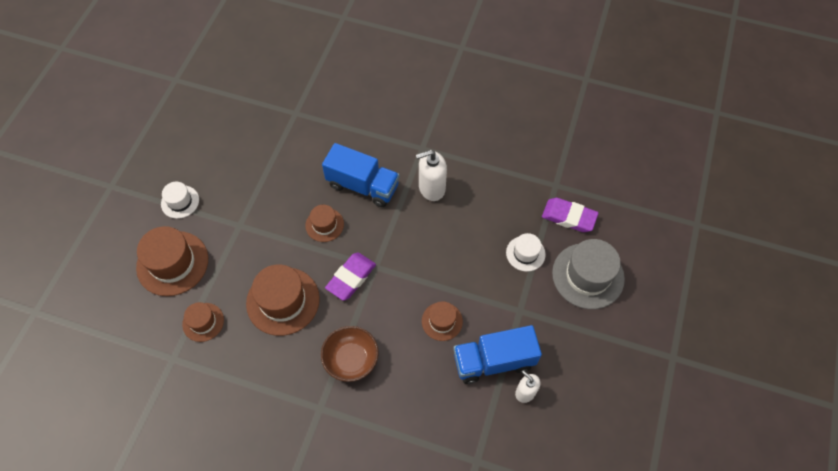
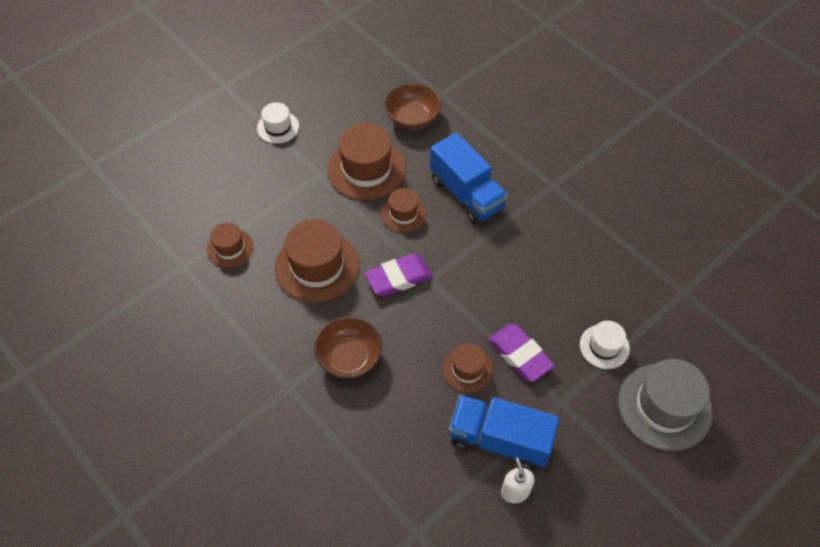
camera: 30 degrees right, 5 degrees down
brown hat [136,226,208,296] -> brown hat moved to [327,123,406,200]
white soap dispenser [416,150,447,201] -> none
purple eraser [542,198,599,232] -> purple eraser moved to [489,324,555,382]
none -> brown bowl [384,83,441,130]

